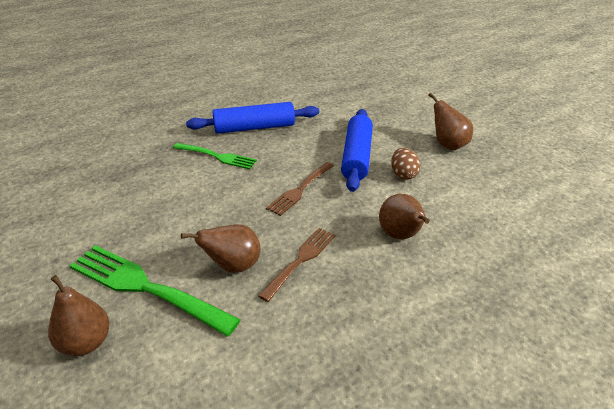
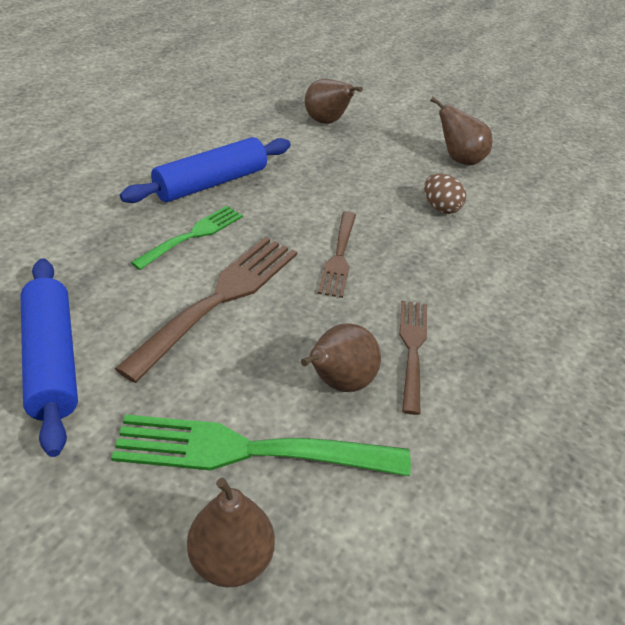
camera: 30 degrees left, 5 degrees up
green fork [173,143,257,169] -> green fork turned 45 degrees counterclockwise [131,206,243,270]
blue rolling pin [341,109,373,192] -> blue rolling pin moved to [21,258,78,457]
brown pear [379,194,430,239] -> brown pear moved to [305,79,363,124]
none -> brown fork [115,237,297,383]

